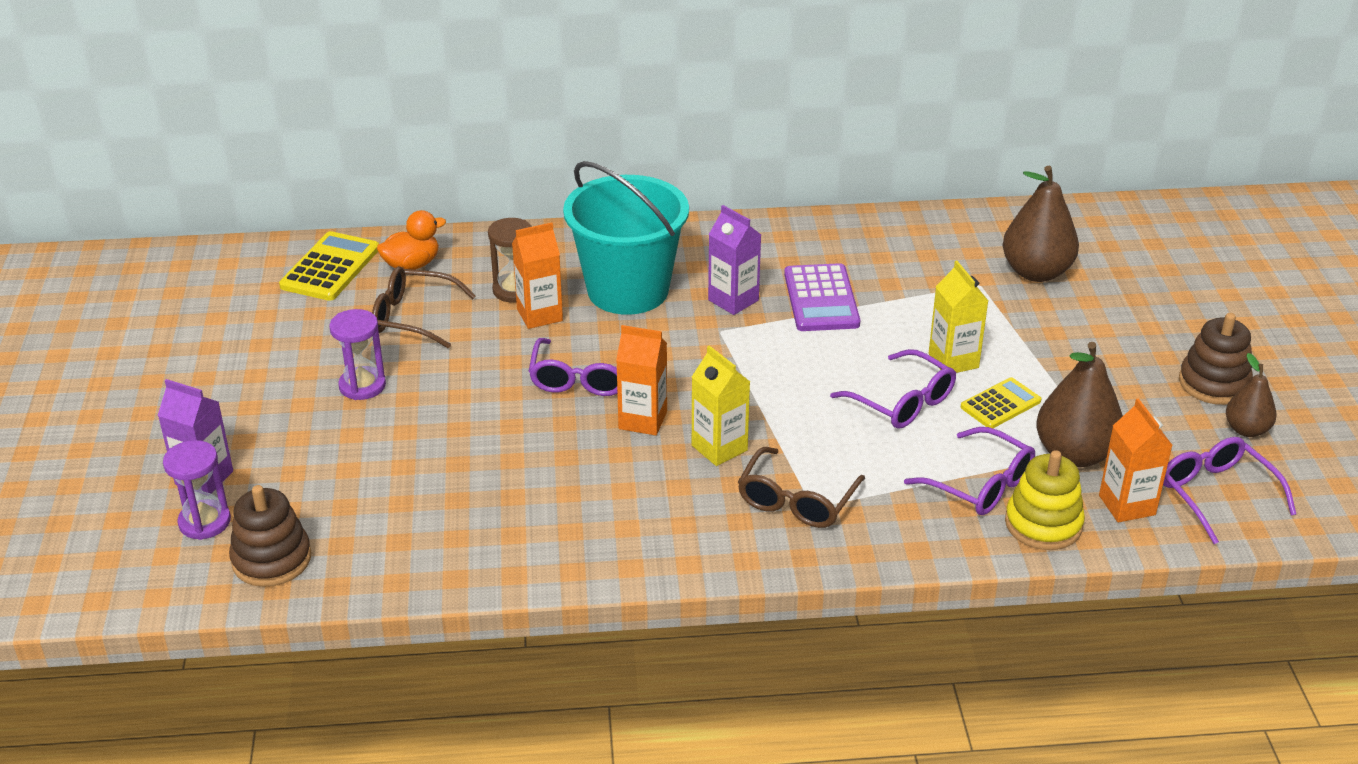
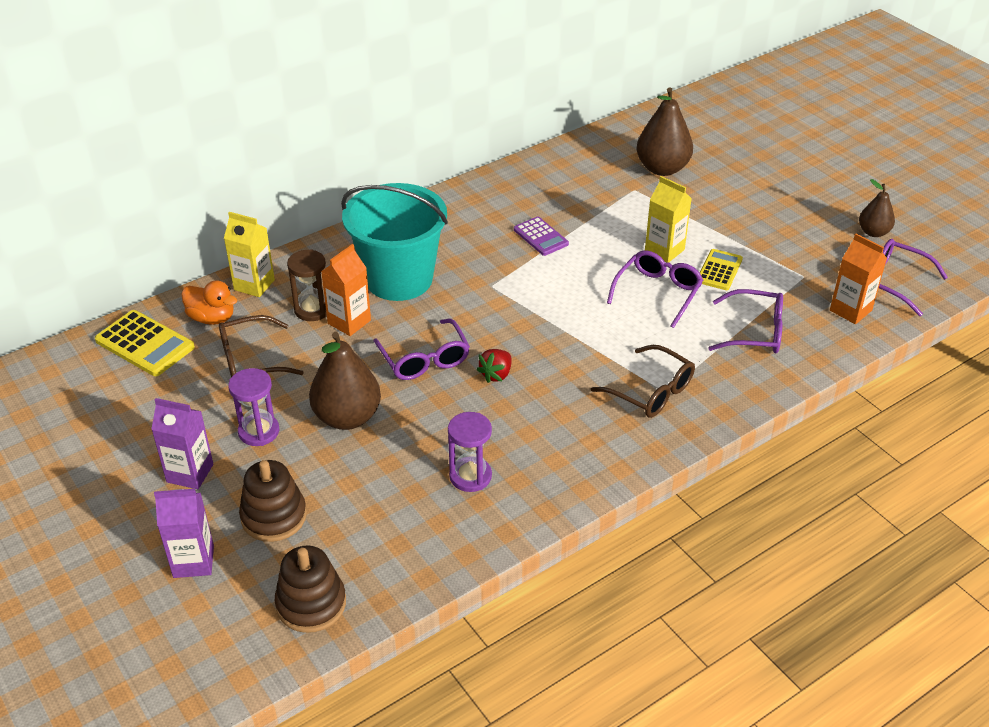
camera: 30 degrees left, 5 degrees up
purple hourglass [163,440,231,540] -> purple hourglass moved to [448,412,492,492]
yellow calculator [279,231,379,301] -> yellow calculator turned 135 degrees clockwise [95,310,195,376]
orange duck [377,210,446,270] -> orange duck turned 90 degrees clockwise [181,280,237,325]
orange carton [616,325,667,436] -> red strawberry [476,349,512,383]
yellow carton [692,345,750,466] -> yellow carton moved to [224,212,275,297]
purple carton [708,205,761,315] -> purple carton moved to [151,398,213,489]
brown glasses [738,447,865,528] -> brown glasses turned 45 degrees counterclockwise [591,345,695,418]
purple calculator [784,263,860,331] -> purple calculator [514,217,569,256], size x0.65
purple glasses [830,349,956,429] -> purple glasses turned 75 degrees counterclockwise [607,250,703,328]
yellow stacking toy [1005,450,1085,550] -> none
brown pear [1036,342,1123,467] -> brown pear moved to [309,332,381,430]
brown stacking toy [1179,313,1253,405] -> brown stacking toy moved to [239,460,307,542]

